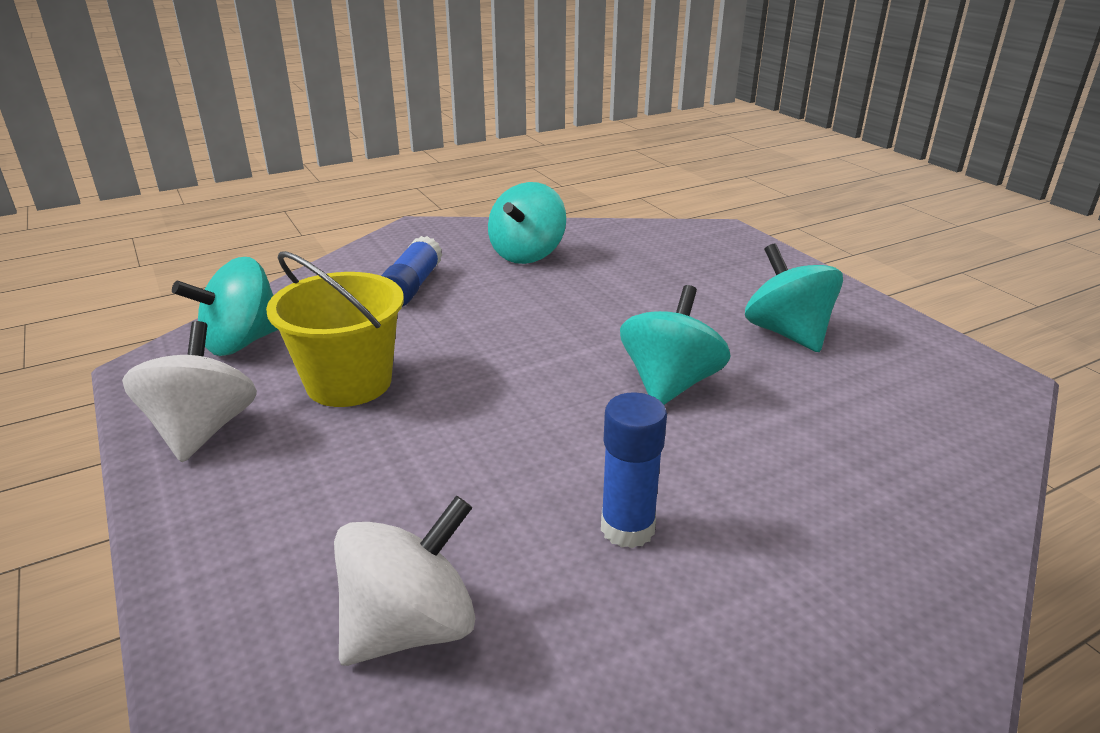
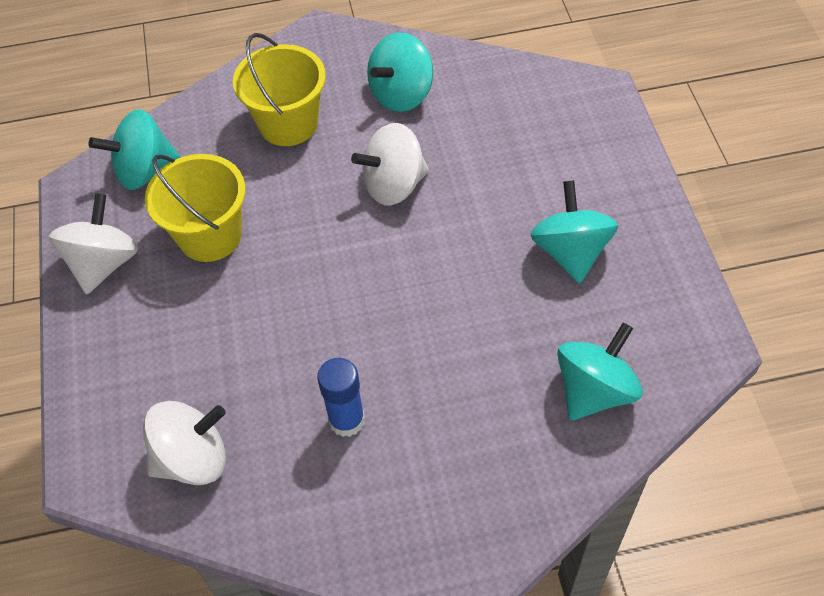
camera: 20 degrees right, 25 degrees up
blue glue stick [381,236,442,307] -> yellow bucket [233,33,326,146]
turquoise spinning top [620,285,731,405] -> turquoise spinning top moved to [557,322,643,421]
none -> white spinning top [351,123,429,205]

